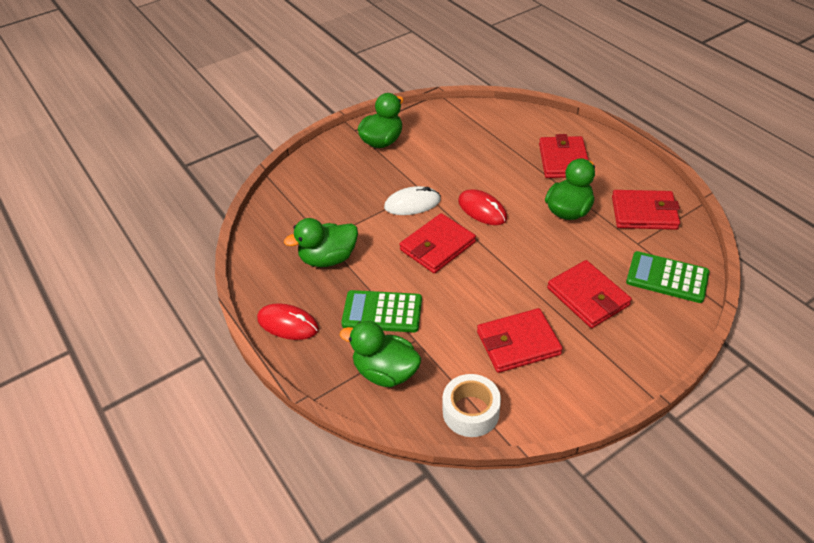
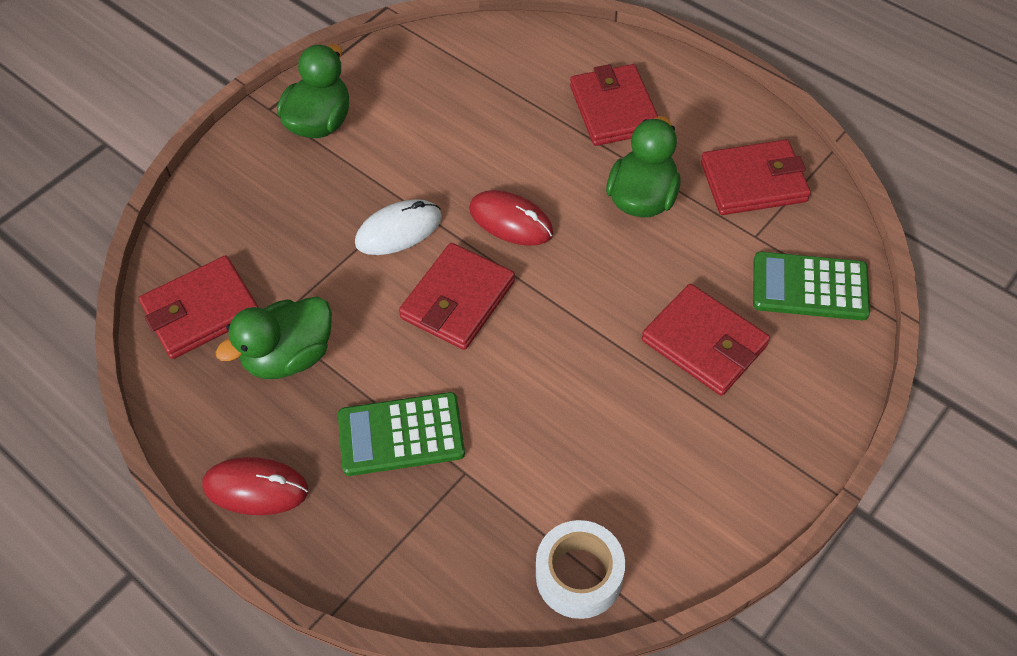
camera: 15 degrees left, 10 degrees up
green duck [340,321,422,387] -> none
red wallet [477,308,563,373] -> red wallet moved to [139,256,258,359]

